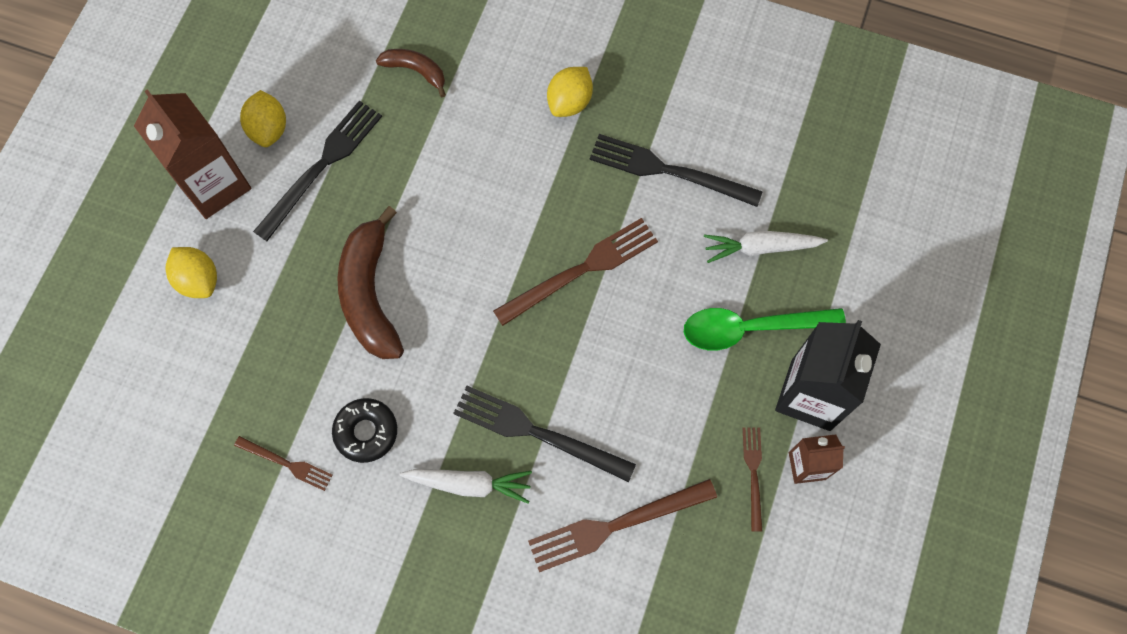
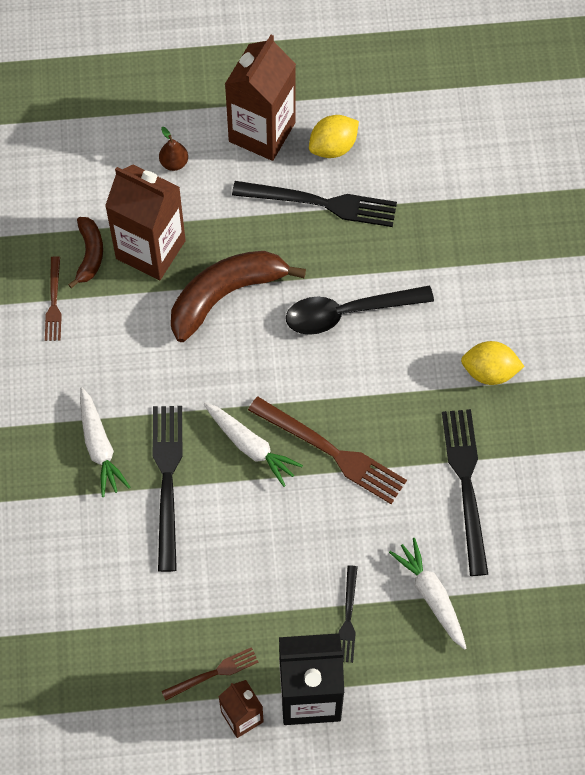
camera: 65 degrees right, 5 degrees down
yellow lemon [165,247,217,298] -> brown pear [159,127,188,171]
black donut [332,398,397,463] -> none
brown banana [376,49,446,97] -> brown banana moved to [68,217,103,288]
brown fork [528,479,717,572] -> none
green spoon [684,308,846,350] -> black fork [339,565,358,663]
none -> brown carton [105,165,186,280]
none -> white carrot [204,403,303,487]
none -> black spoon [286,286,434,335]

